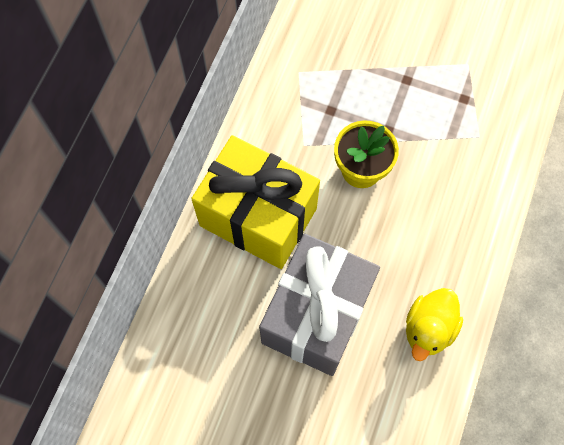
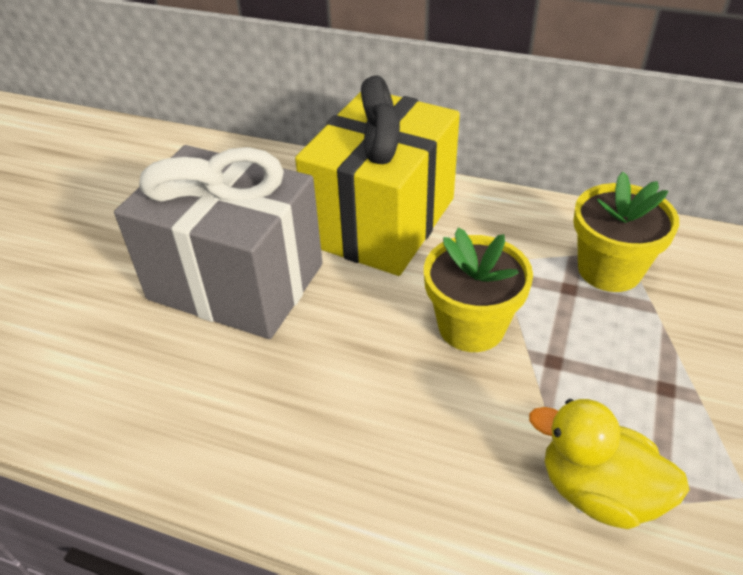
camera: 90 degrees right, 25 degrees down
yellow duck [406,288,463,361] -> yellow duck moved to [529,399,689,529]
none -> yellow flower pot [573,172,679,292]

